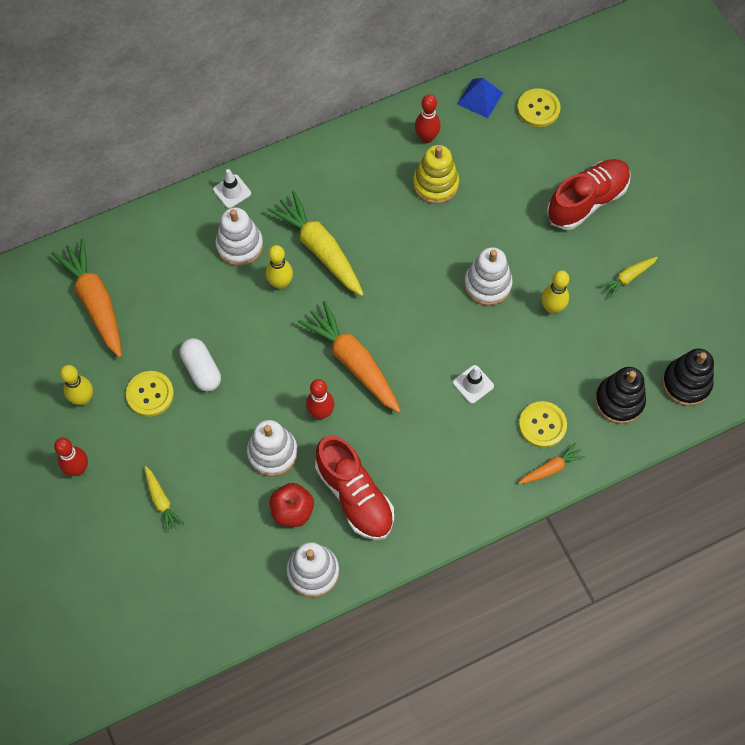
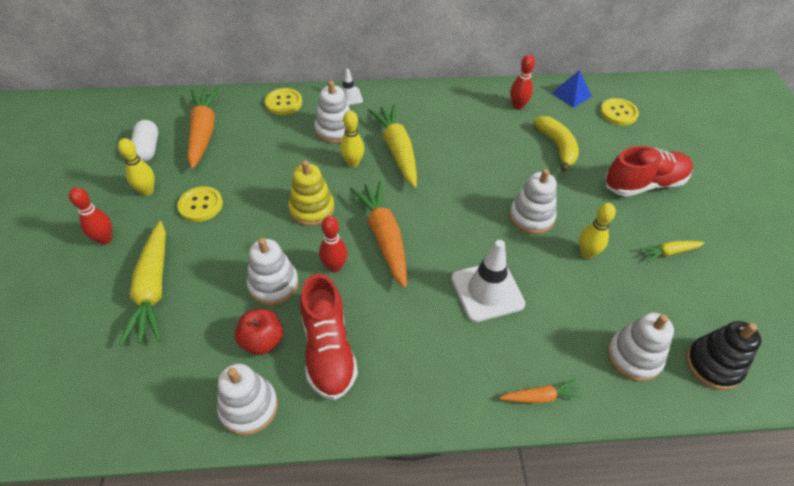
camera: 20 degrees right, 15 degrees down
yellow carrot [145,466,184,533] -> yellow carrot [119,221,166,346], size x2.00
white capsule [180,338,221,392] -> white capsule moved to [131,120,158,162]
yellow stacking toy [413,145,459,204] -> yellow stacking toy moved to [288,160,334,226]
white traffic cone [453,365,494,404] -> white traffic cone [451,240,525,322], size x1.87
yellow button [519,401,567,448] -> yellow button moved to [265,88,302,115]
black stacking toy [595,367,646,424] -> white stacking toy [607,313,674,381]
none -> yellow banana [534,116,579,172]

